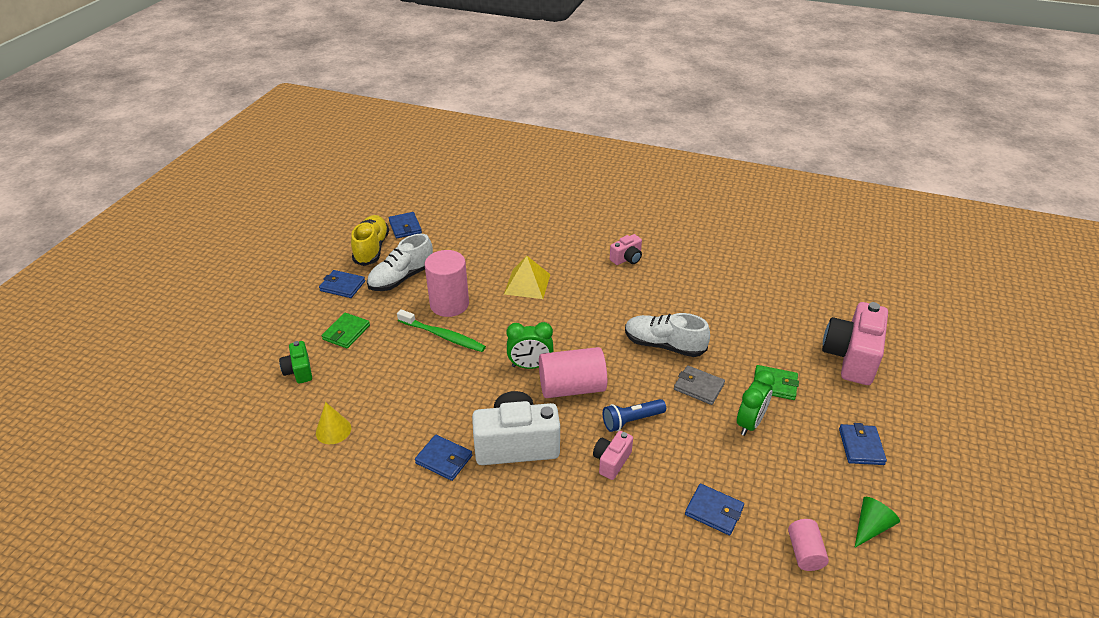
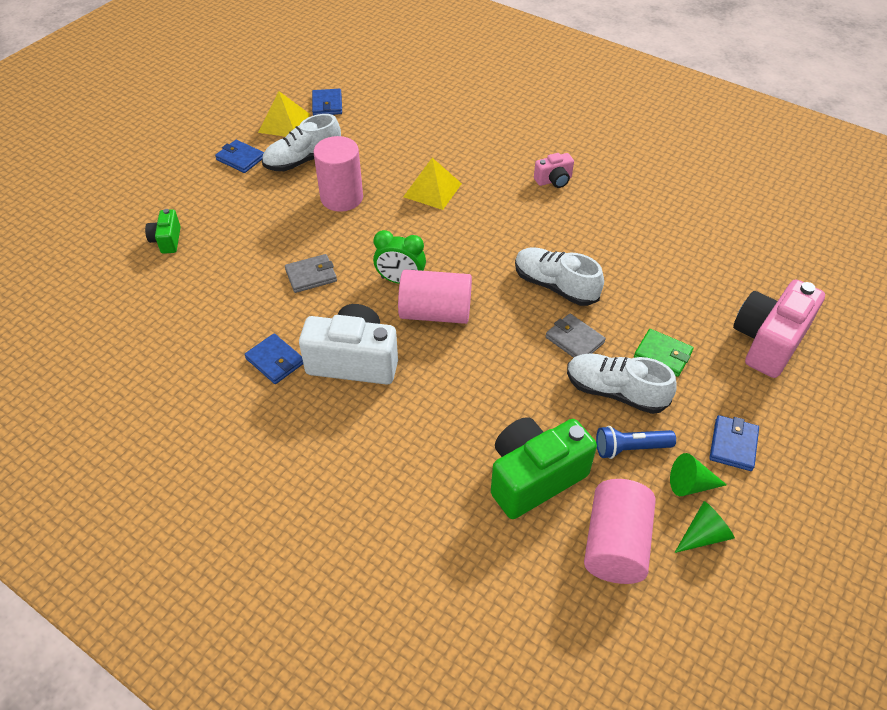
camera: 15 degrees right, 10 degrees up
yellow cone [316,402,351,444] -> none
green wallet [322,313,370,349] -> none
yellow shoe [351,215,389,266] -> yellow pyramid [258,91,310,137]
green toothbrush [397,309,486,352] -> none
pink camera [593,431,633,480] -> none
blue flashlight [603,399,666,432] -> blue flashlight moved to [596,426,676,459]
blue wallet [685,484,744,535] -> green camera [491,417,597,519]
green clock [737,370,775,436] -> white shoe [567,353,677,414]
pink cylinder [788,519,829,571] -> pink cylinder [584,479,656,584], size x1.81
none -> grey wallet [285,254,337,293]
none -> green cone [670,453,727,496]

